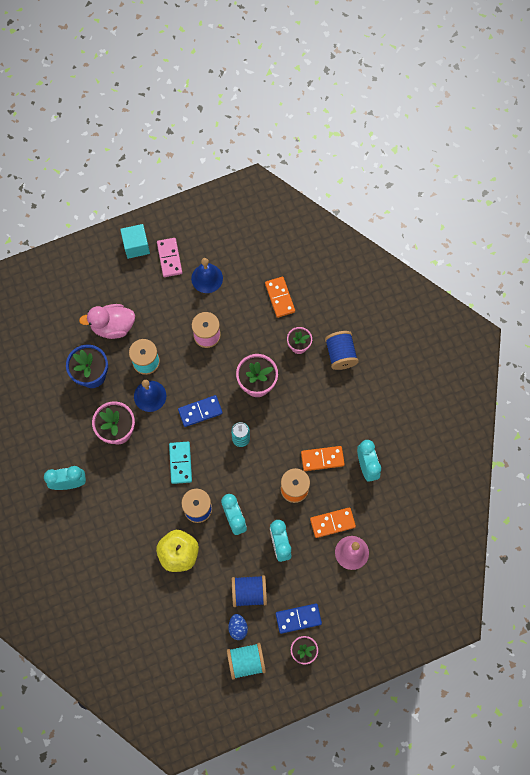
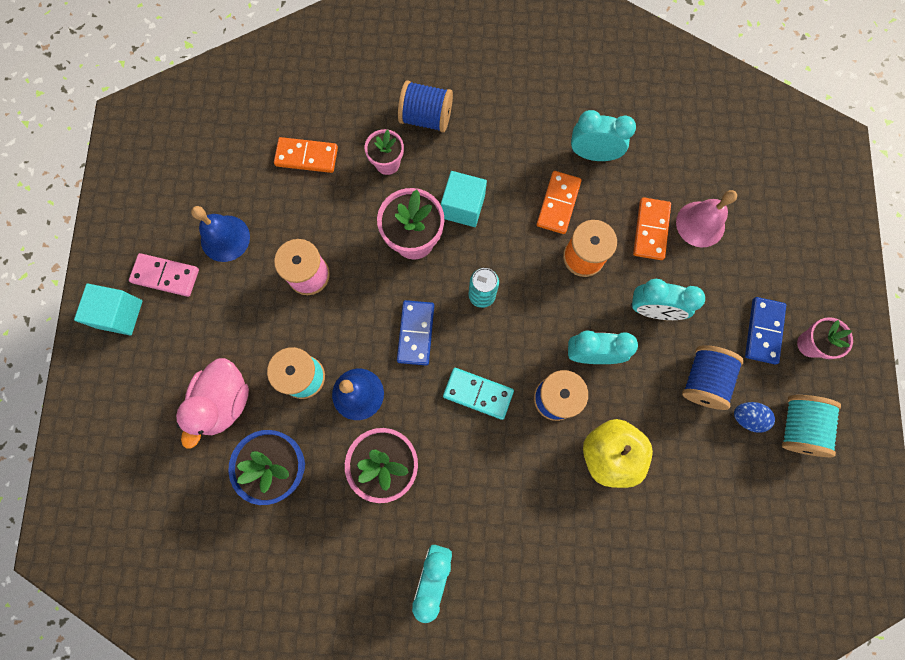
camera: 65 degrees left, 5 degrees up
none -> turquoise cube [441,171,487,227]

